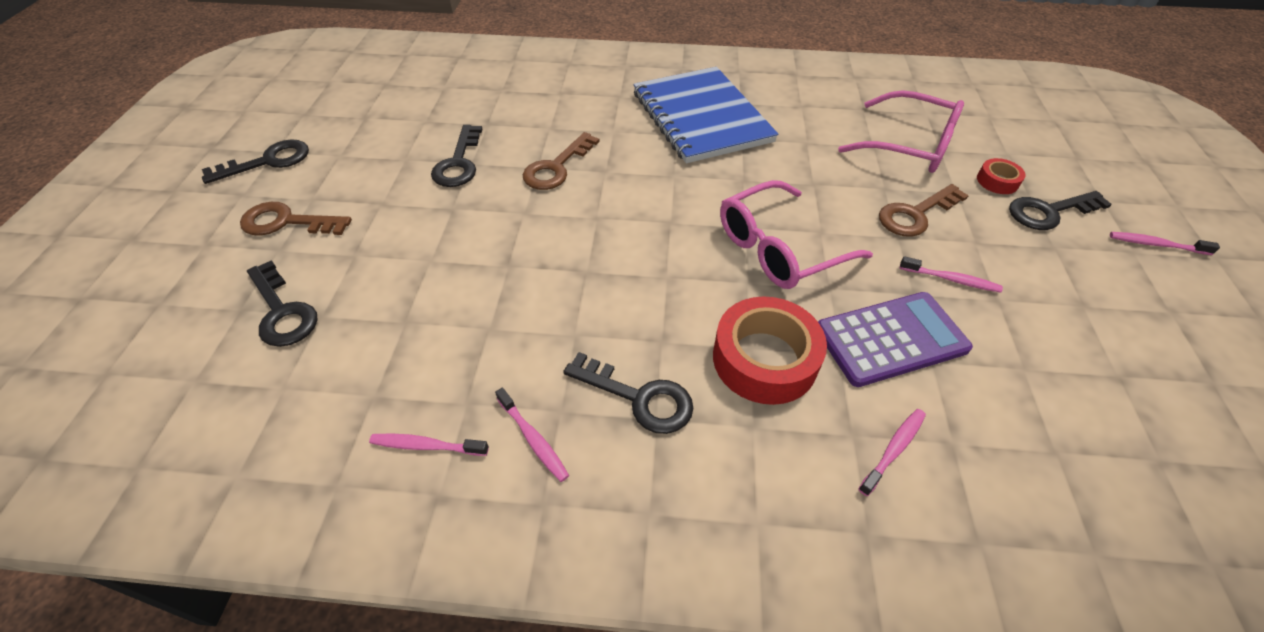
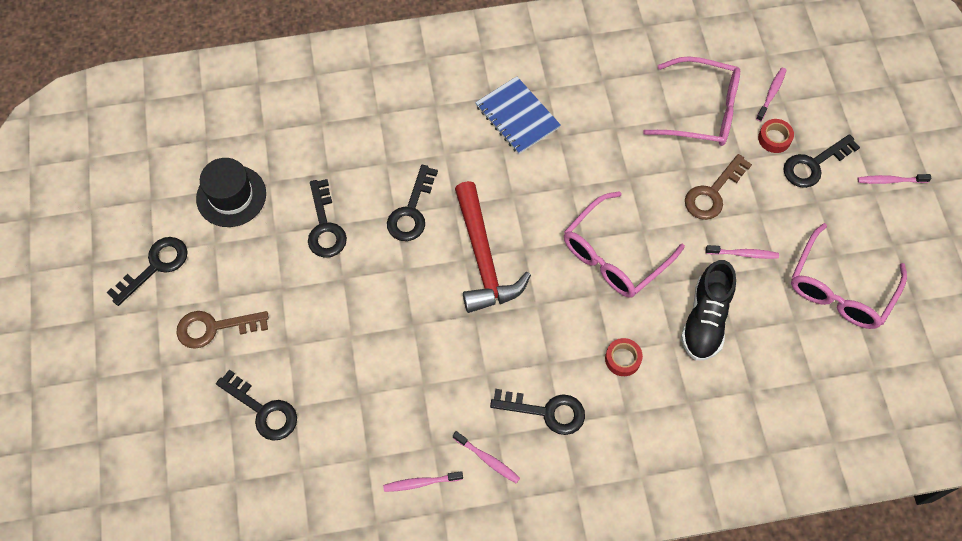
camera: 15 degrees left, 15 degrees up
brown key [523,132,600,190] -> black key [387,165,438,241]
blue notebook [634,67,778,163] -> blue notebook [475,76,561,154], size x0.60
red tape [713,296,827,405] -> red tape [605,338,643,376], size x0.49
purple calculator [818,292,973,387] -> black shoe [681,260,736,361]
pink toothbrush [858,409,926,496] -> pink toothbrush moved to [756,68,786,121]
none -> black hat [196,158,266,227]
none -> red hammer [455,181,531,313]
none -> pink glasses [791,223,907,329]

